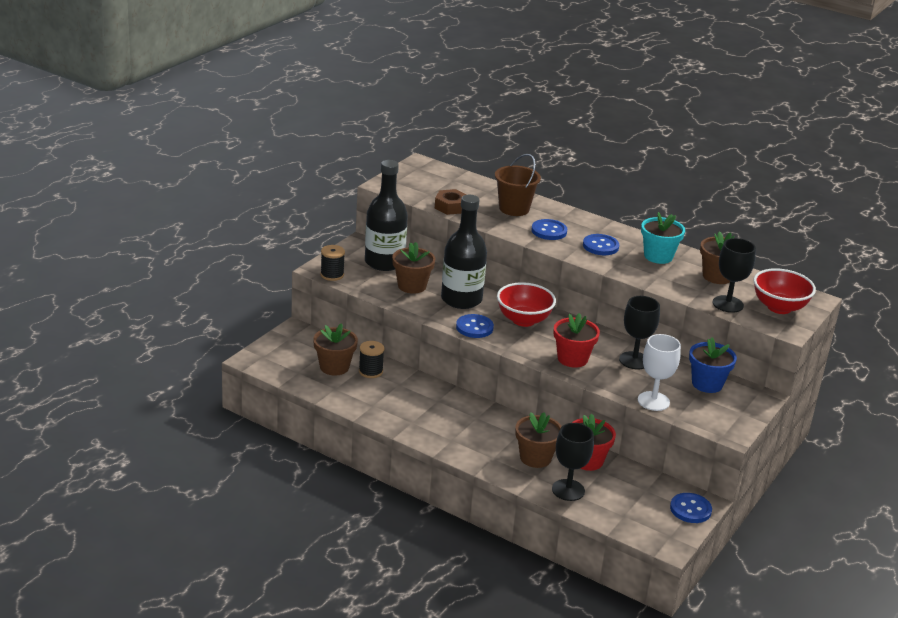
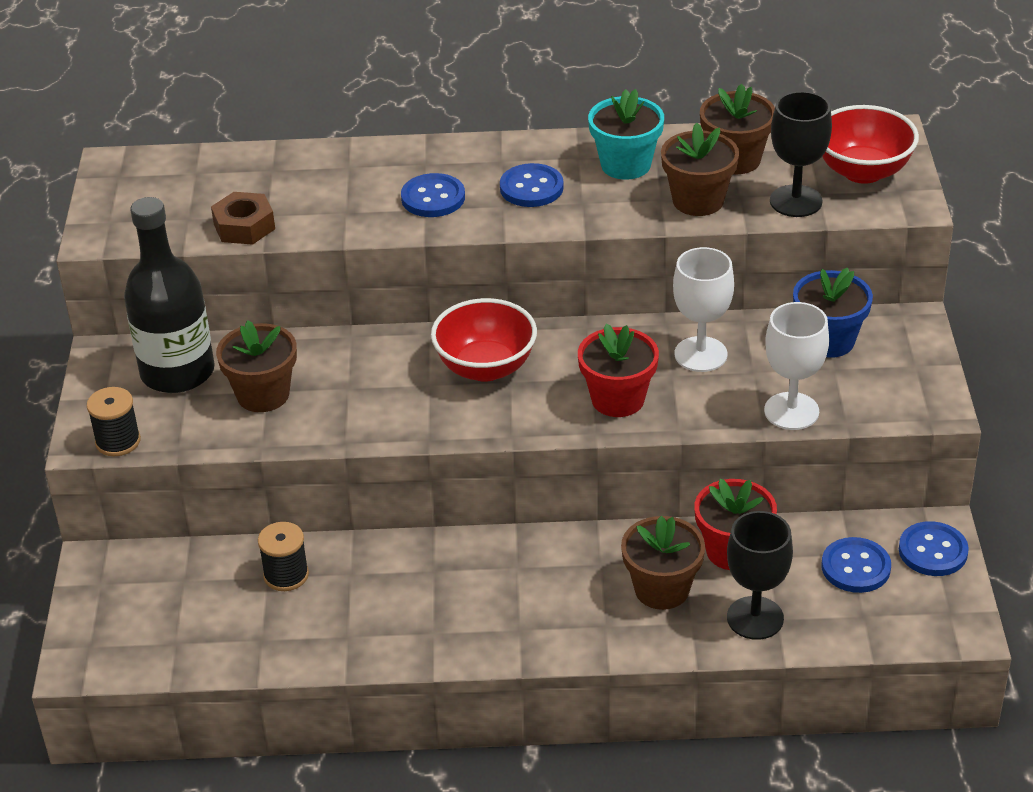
camera: 30 degrees left, 10 degrees up
brown flower pot [313,323,358,375] -> brown flower pot moved to [661,123,739,216]
black bottle [441,195,487,309] -> none
blue button [456,314,494,338] -> blue button moved to [822,537,891,593]
brown bucket [495,154,541,216] -> none
black goblet [619,296,660,370] -> white goblet [673,247,734,372]

